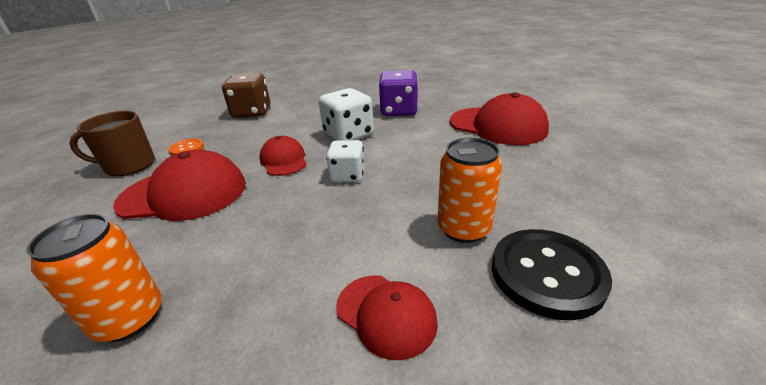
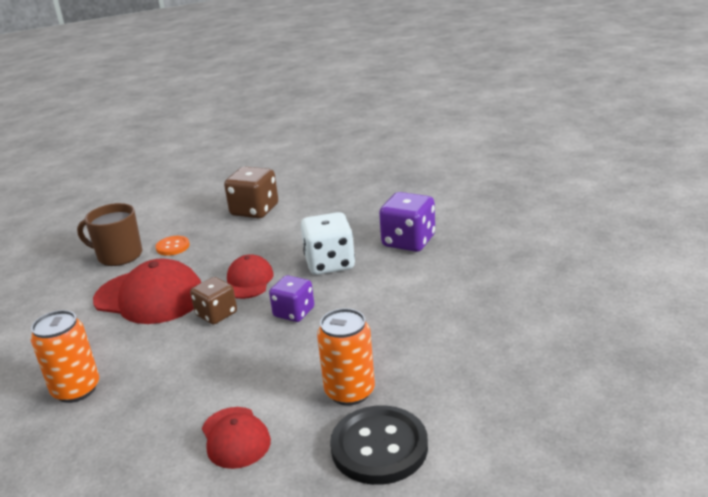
camera: 25 degrees right, 5 degrees down
white dice [326,140,365,182] -> purple dice [269,275,314,322]
red cap [450,92,549,145] -> none
none -> brown dice [190,277,237,325]

